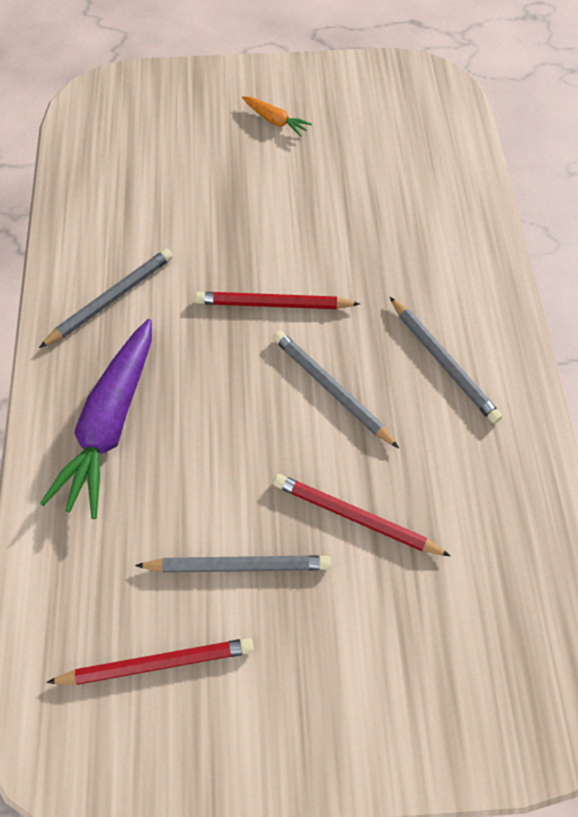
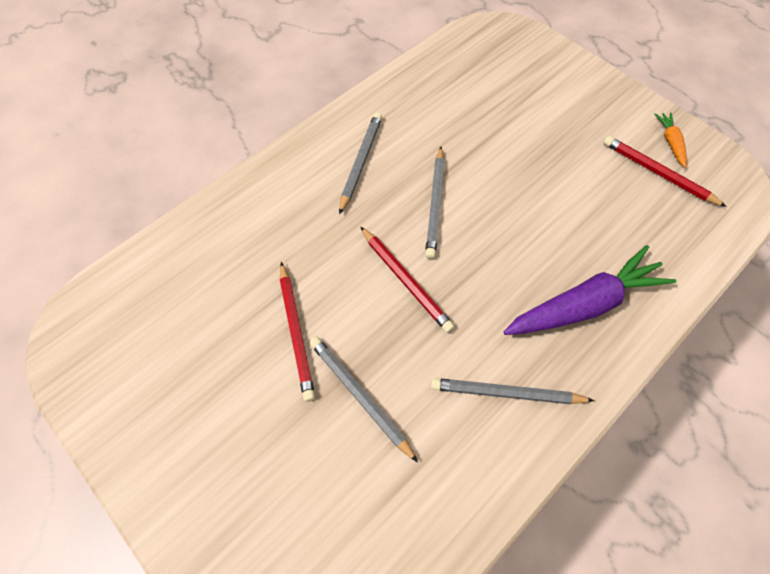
camera: 130 degrees left, 0 degrees up
grey pencil [135,555,331,573] -> grey pencil moved to [310,336,418,462]
orange carrot [242,96,312,137] -> orange carrot moved to [654,112,687,168]
red pencil [273,474,451,556] -> red pencil moved to [280,262,315,402]

